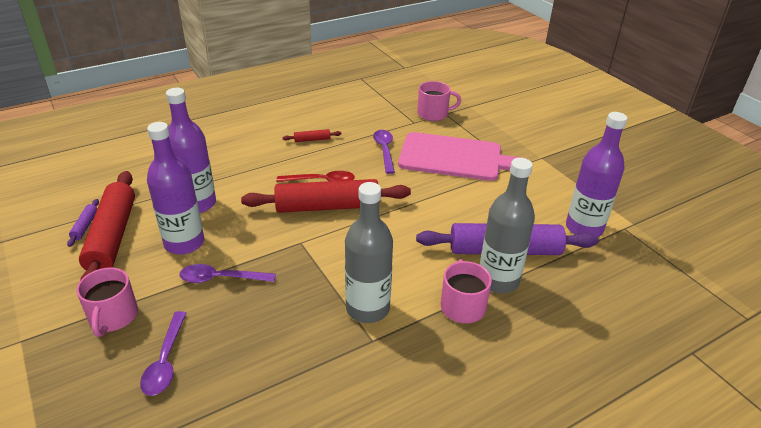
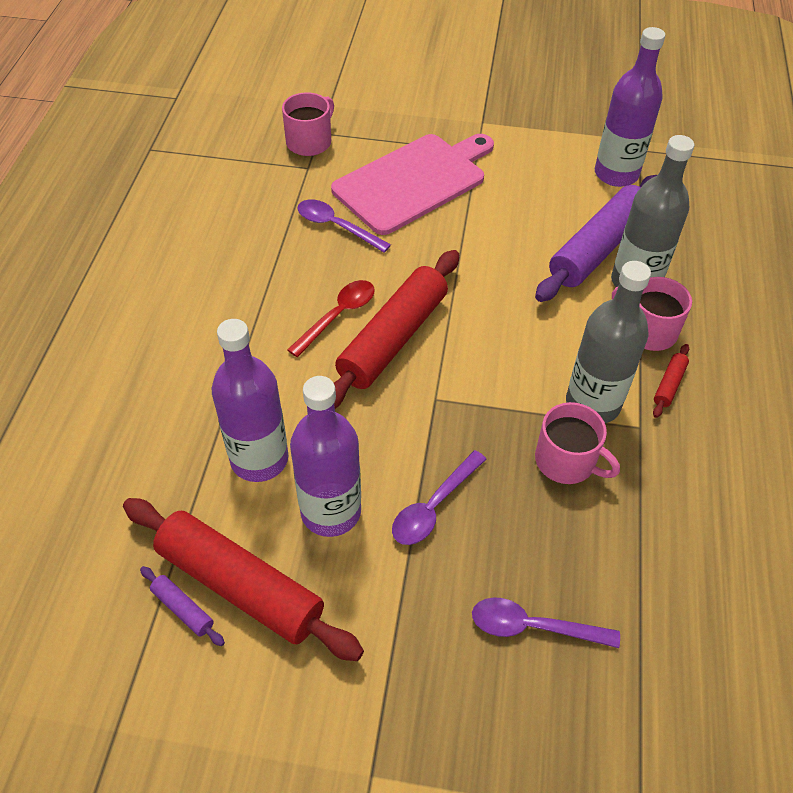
camera: 50 degrees left, 15 degrees up
pink mug [76,267,138,337] -> pink mug moved to [535,402,620,484]
purple spoon [140,311,187,396] -> purple spoon turned 150 degrees clockwise [472,597,620,648]
red rolling pin [283,129,341,142] -> red rolling pin moved to [653,344,689,418]

